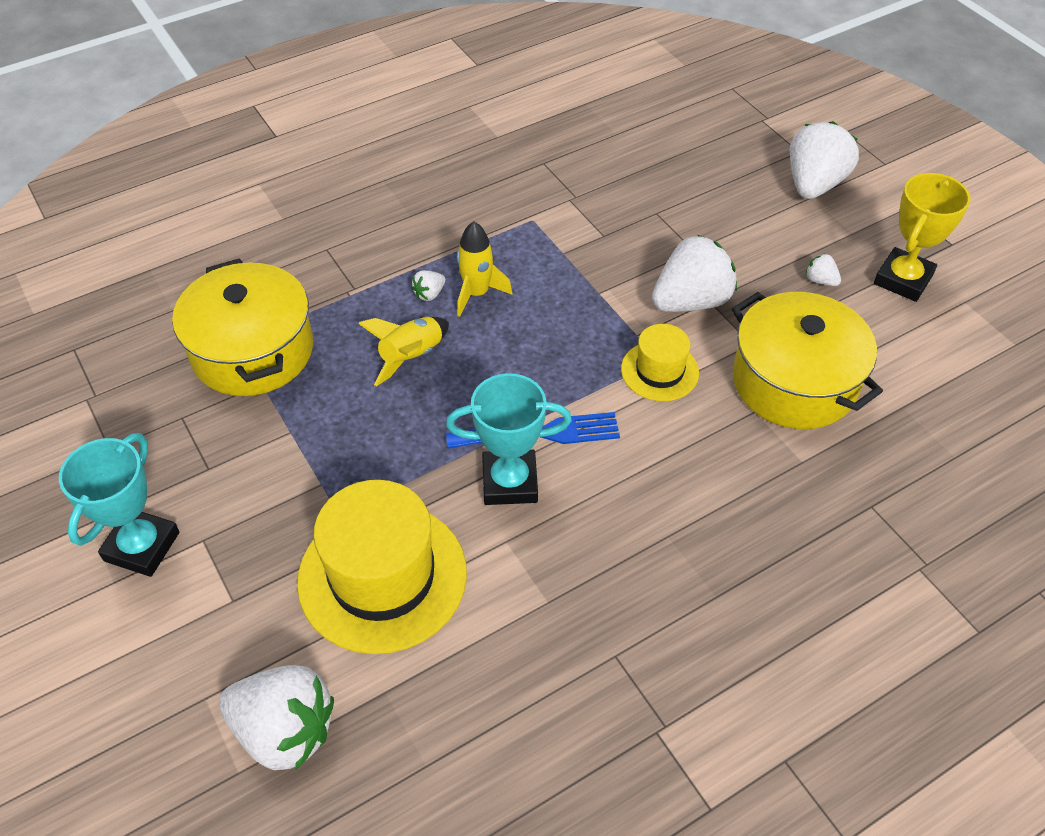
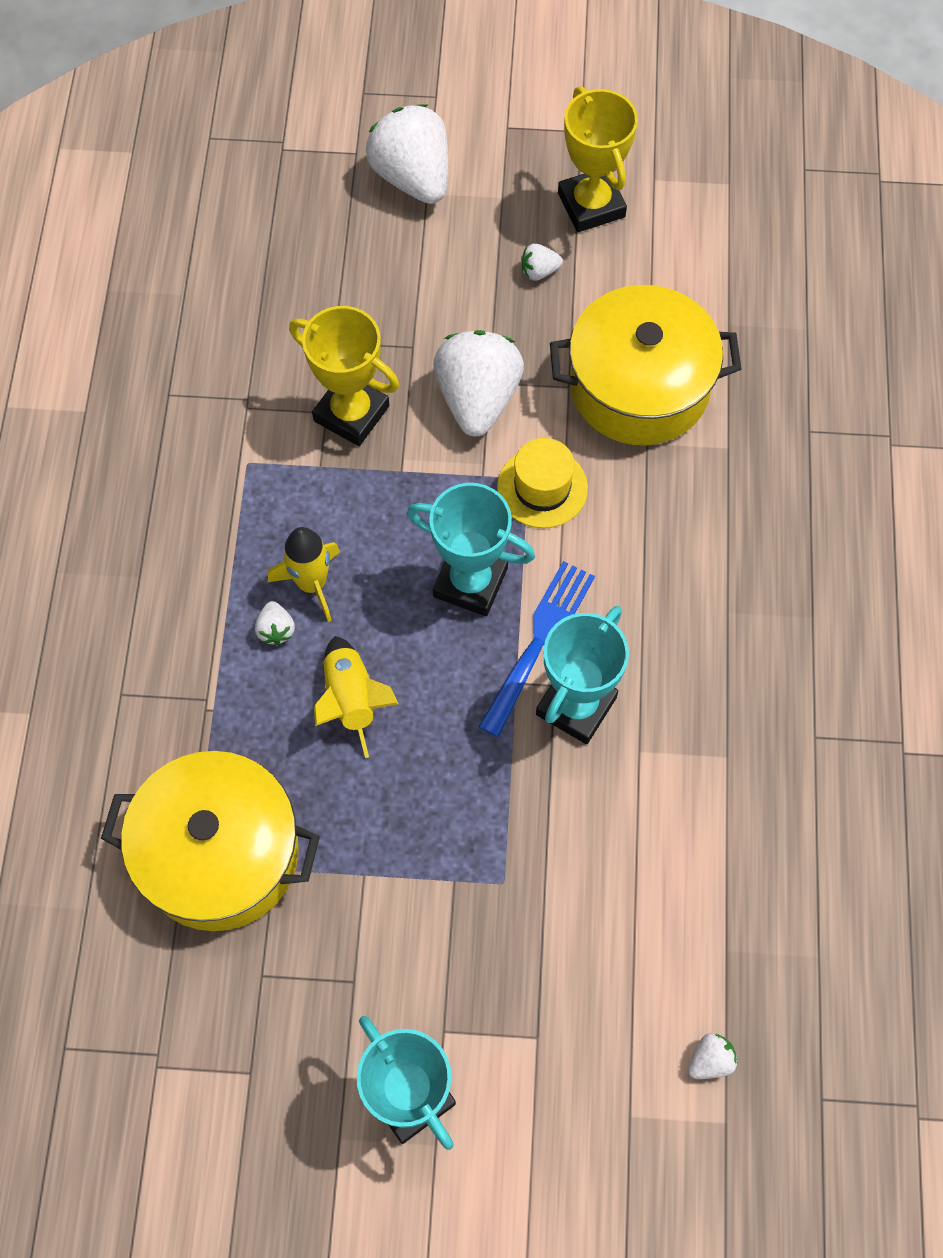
camera: 55 degrees left, 15 degrees up
white strawberry [219,665,334,770] -> white strawberry [688,1033,738,1079], size x0.42
yellow hat [297,480,467,654] -> none
none -> yellow trophy [289,306,399,446]
none -> turquoise trophy [407,483,535,616]

